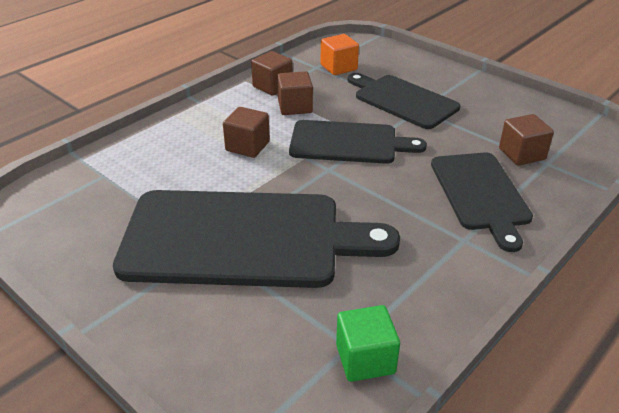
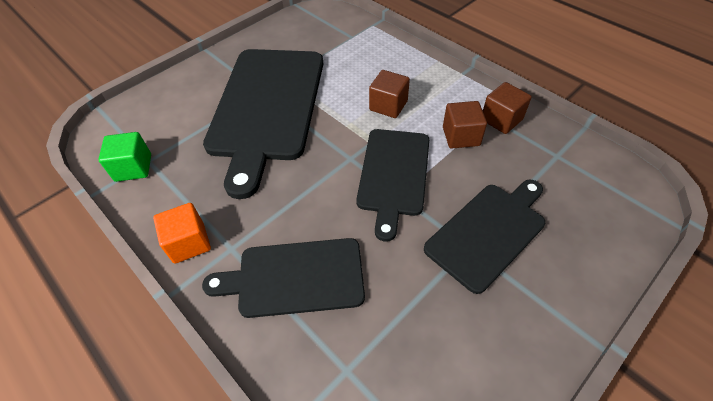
camera: 95 degrees right, 15 degrees up
orange cube [321,34,359,75] -> orange cube moved to [153,203,211,264]
brown cube [499,114,554,165] -> none

